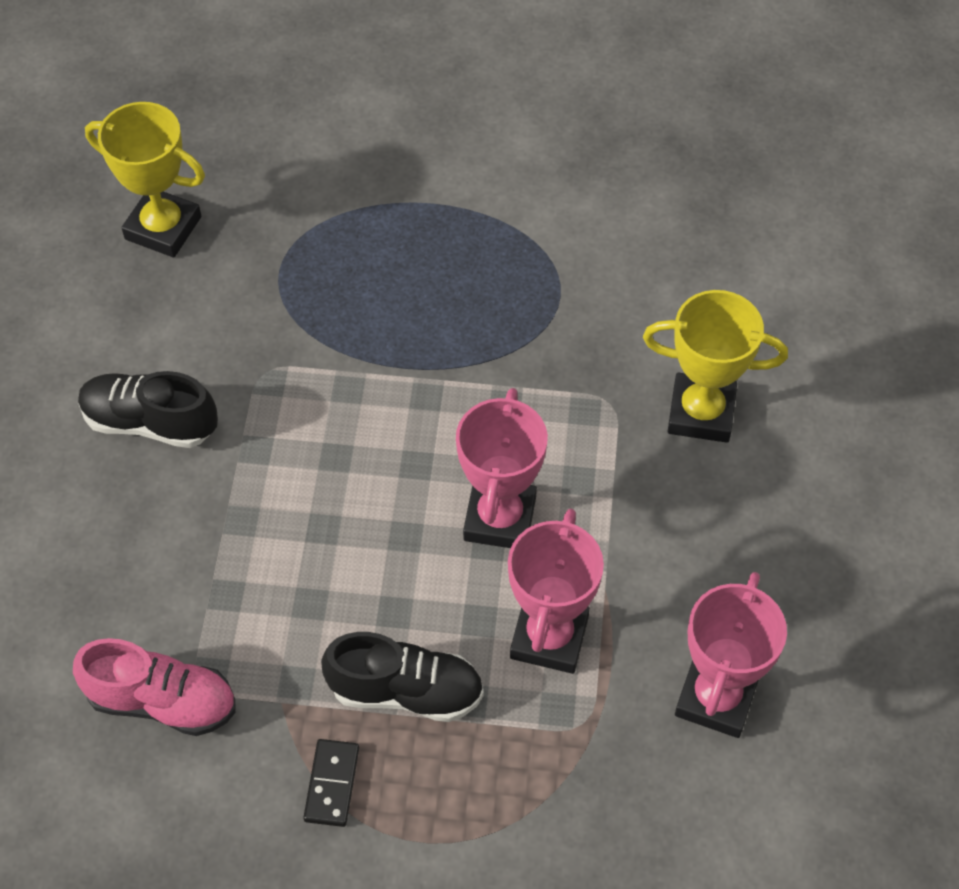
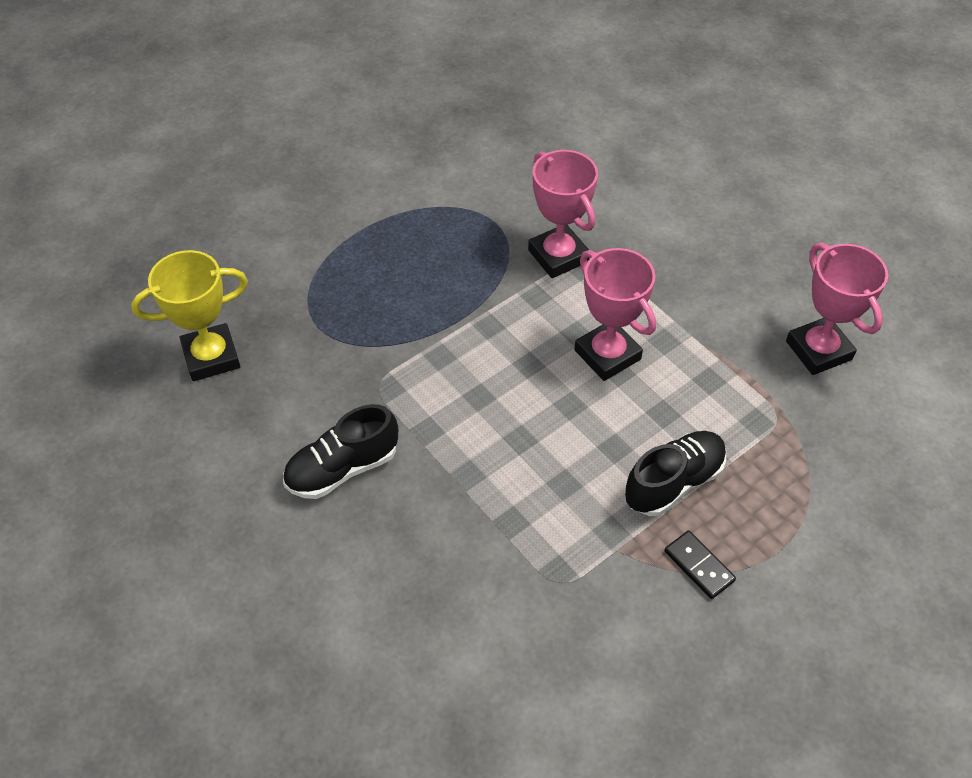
camera: 45 degrees left, 5 degrees down
pink shoe [73,638,236,736] -> none
pink trophy [508,508,604,674] -> pink trophy moved to [528,150,598,278]
yellow trophy [643,290,788,443] -> none

